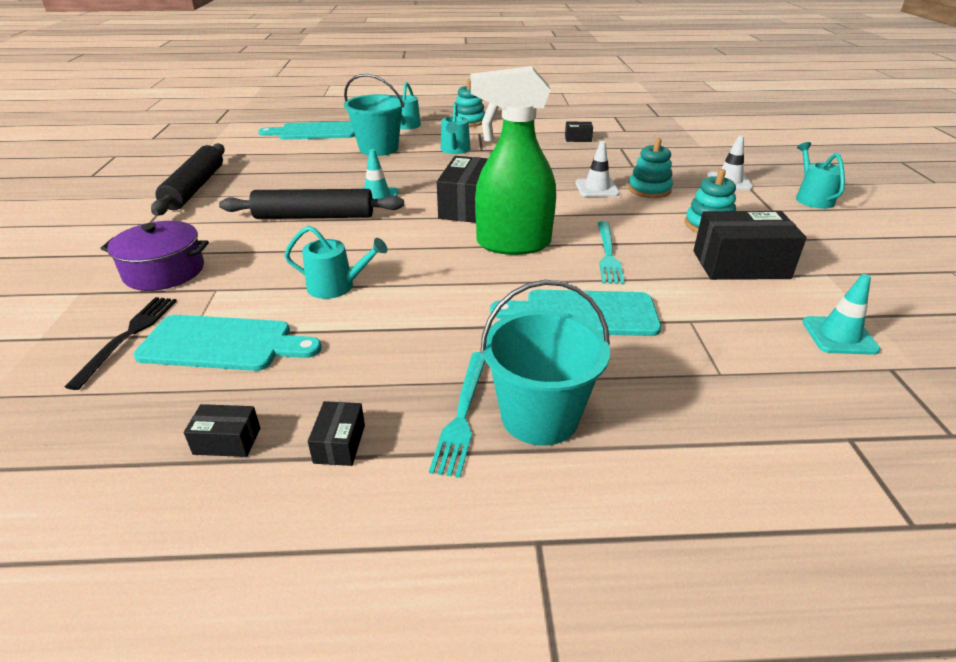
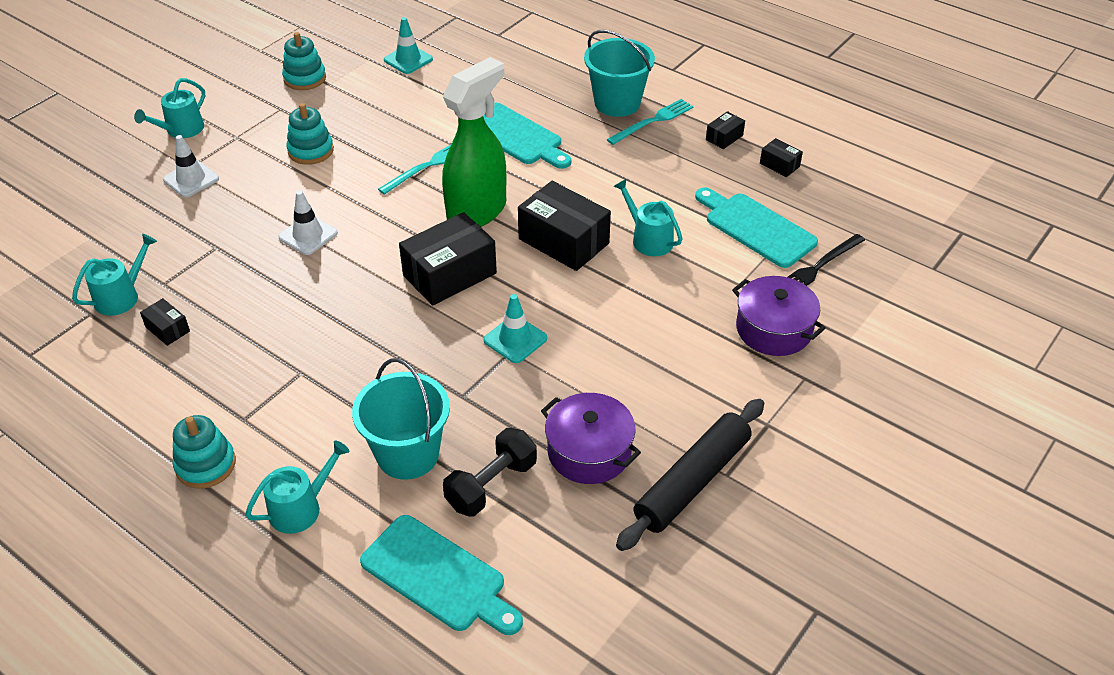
camera: 140 degrees left, 10 degrees up
black rolling pin [219,189,404,219] -> none
turquoise watering can [441,102,471,154] -> turquoise watering can moved to [72,234,157,316]
green spray bottle [471,66,556,255] -> green spray bottle turned 90 degrees counterclockwise [442,57,506,227]
turquoise stacking toy [628,138,673,198] -> turquoise stacking toy moved to [282,32,326,90]
black box [693,211,807,280] -> black box moved to [518,181,611,271]
none -> black dumbbell [443,428,537,517]
none -> purple pot [541,393,641,484]

